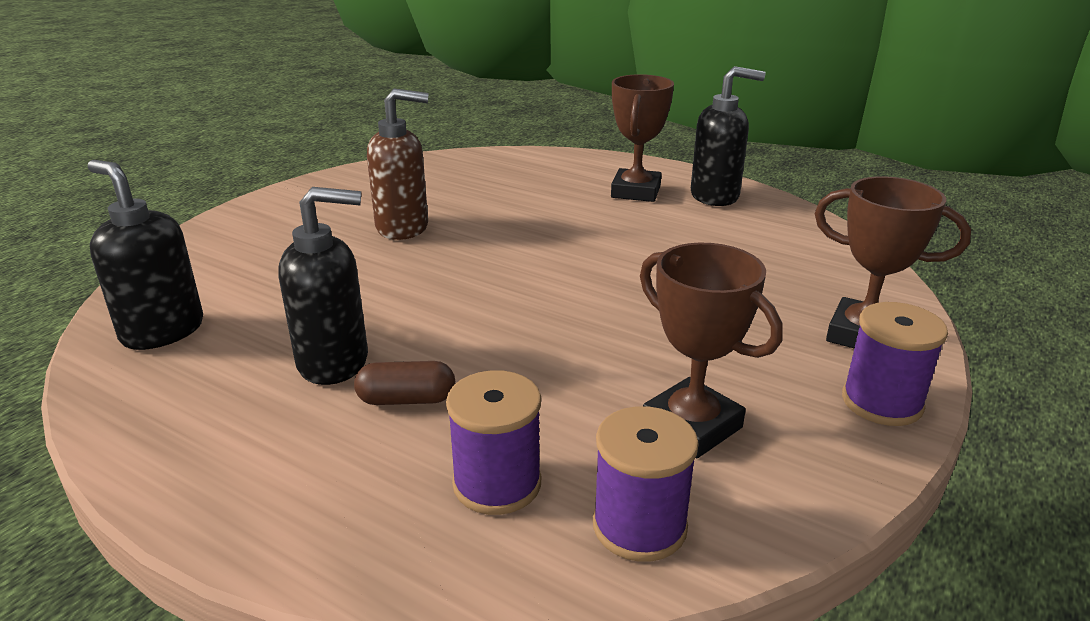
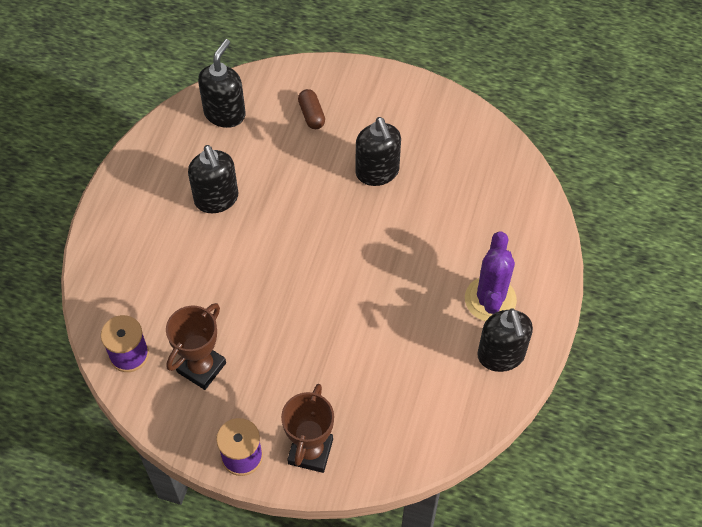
camera: 75 degrees right, 30 degrees up
brown capsule [354,361,455,405] -> brown capsule moved to [298,89,325,129]
brown soap dispenser [367,88,429,240] -> black soap dispenser [356,117,401,186]
purple spool [446,370,541,515] -> none
brown trophy [611,74,674,202] -> purple cactus [465,232,517,321]

